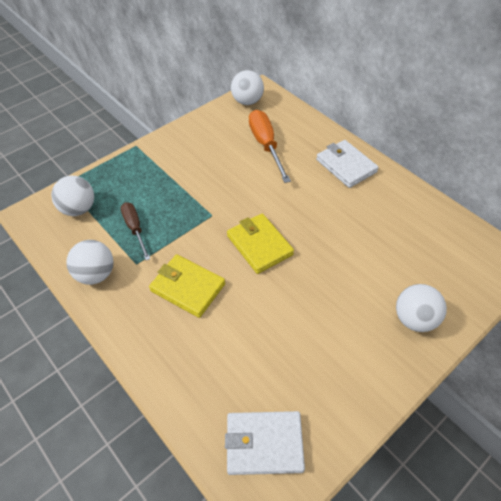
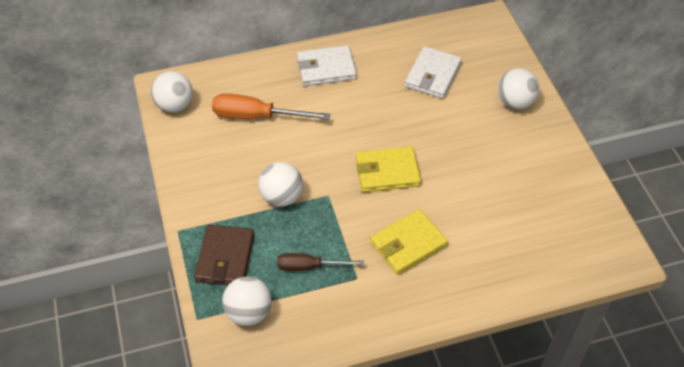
camera: 65 degrees left, 0 degrees up
white ball [66,240,114,285] -> white ball moved to [258,162,303,207]
white wallet [225,411,305,475] -> white wallet moved to [405,46,462,98]
none -> brown wallet [194,225,254,285]

